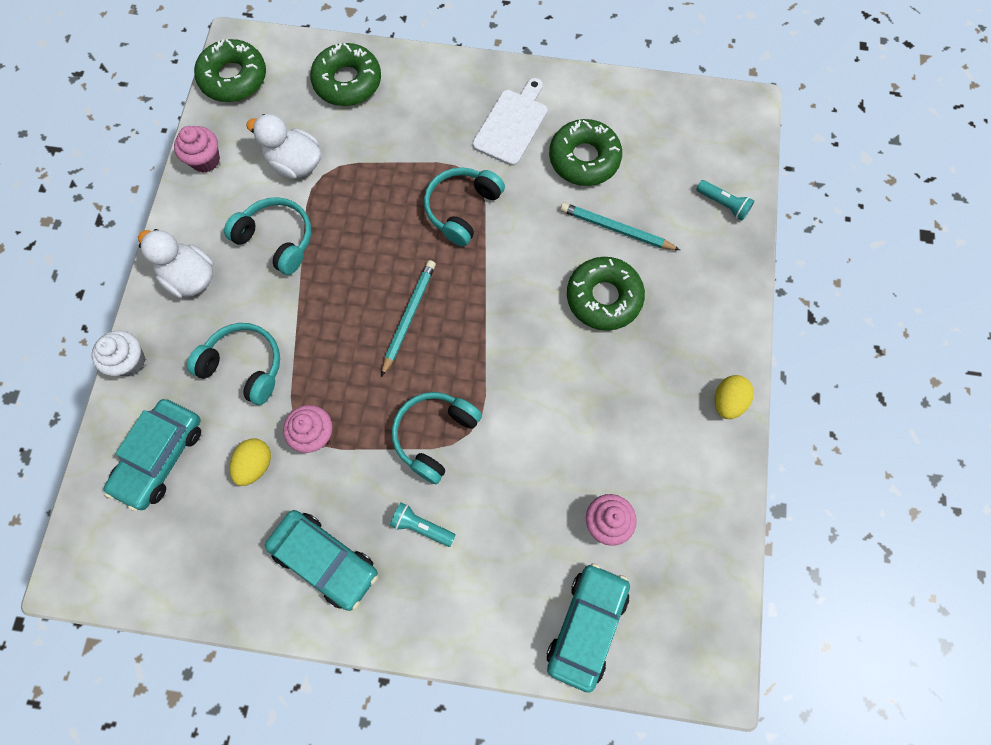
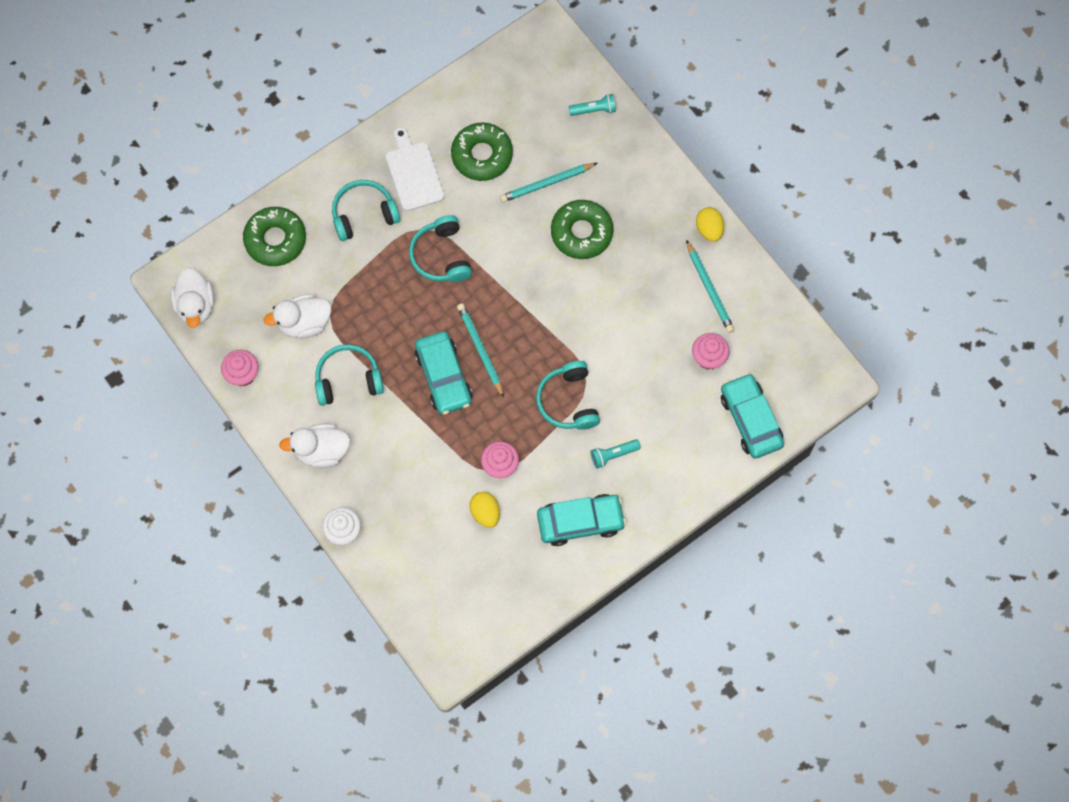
camera: 45 degrees left, 0 degrees up
turquoise car [104,399,201,511] -> turquoise car moved to [415,331,472,415]
turquoise headphones [187,323,280,405] -> turquoise headphones moved to [332,180,400,241]
green donut [194,39,266,102] -> white duck [170,267,215,328]
none -> turquoise pencil [686,240,734,333]

